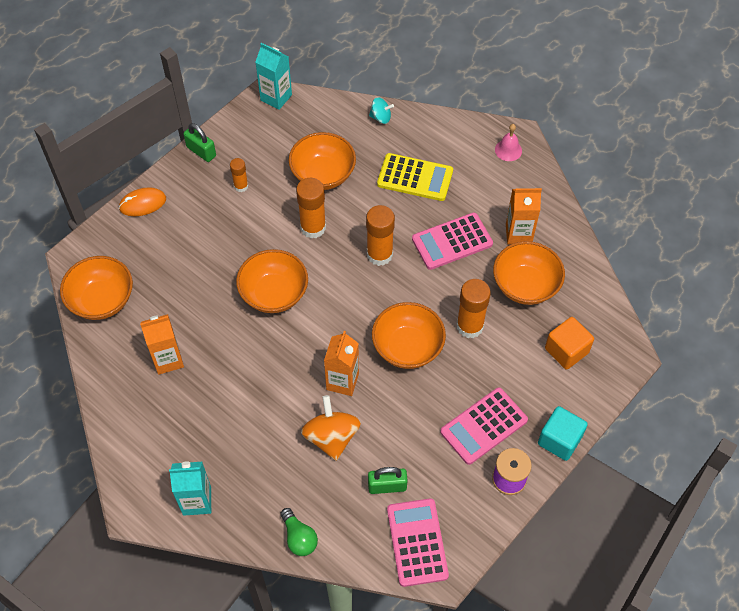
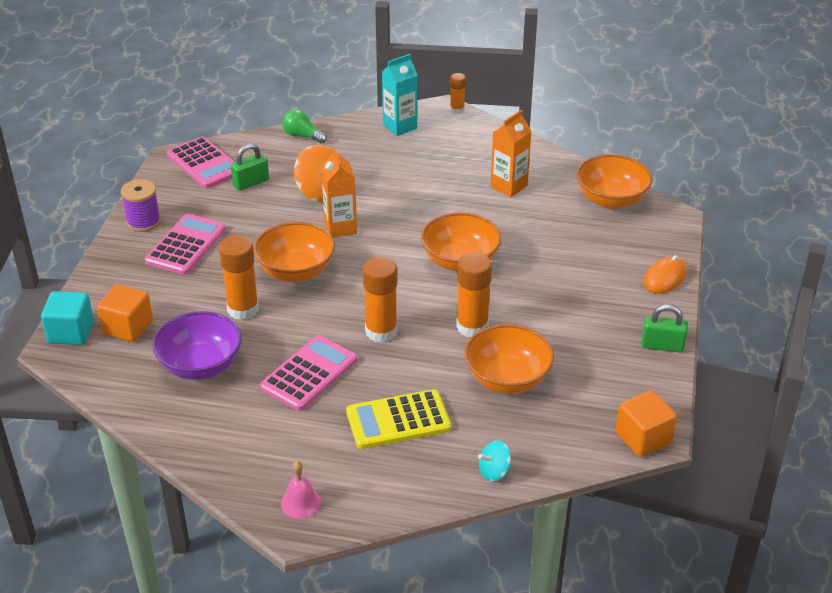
camera: 150 degrees right, 20 degrees down
orange glue stick [230,158,248,192] -> orange glue stick moved to [450,73,466,114]
turquoise carton [256,43,292,110] -> orange cube [615,391,677,457]
orange bowl [493,241,565,305] -> purple bowl [152,311,242,380]
orange carton [506,188,542,245] -> none
turquoise cube [538,406,588,461] -> turquoise cube moved to [41,291,94,345]

